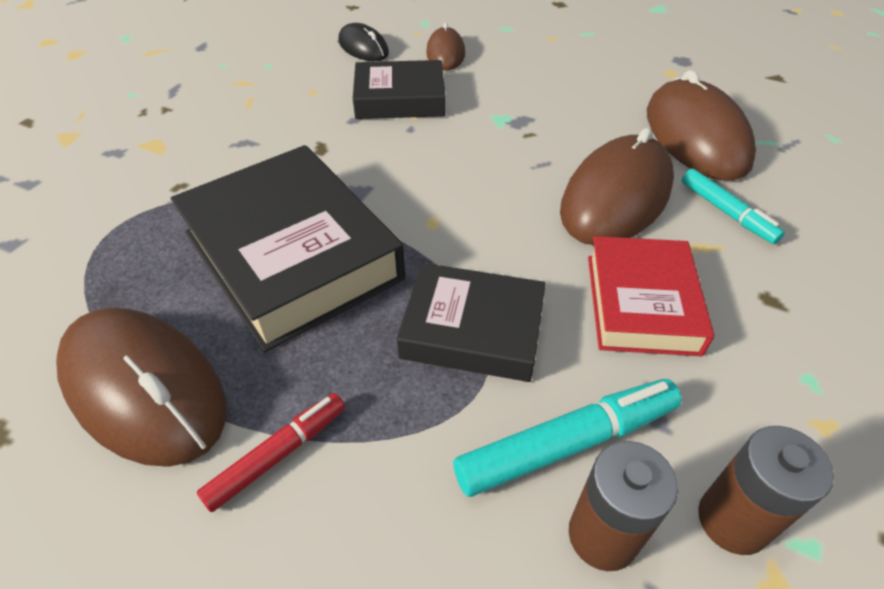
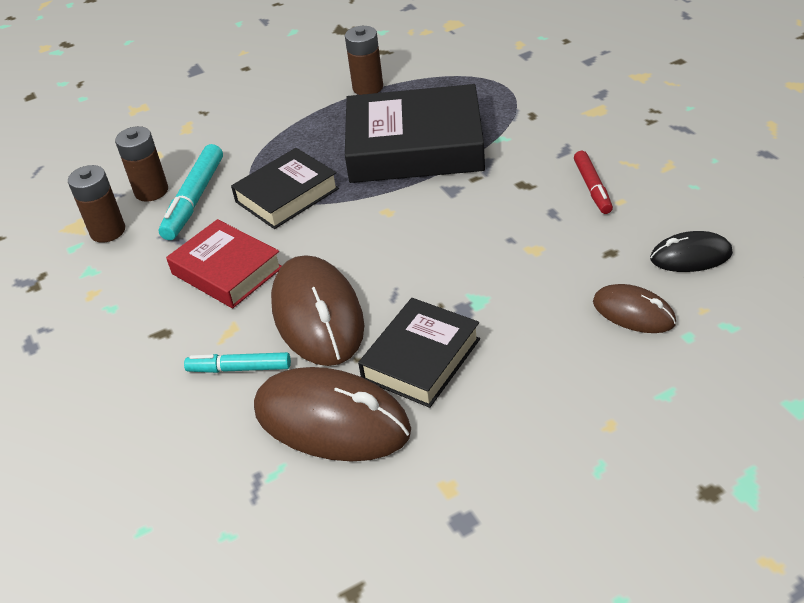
camera: 130 degrees right, 5 degrees down
brown mouse [56,308,226,467] -> brown battery [345,26,383,95]
red marker [197,393,345,512] -> red marker moved to [574,151,613,214]
black book [353,60,446,119] -> black book moved to [358,298,480,408]

